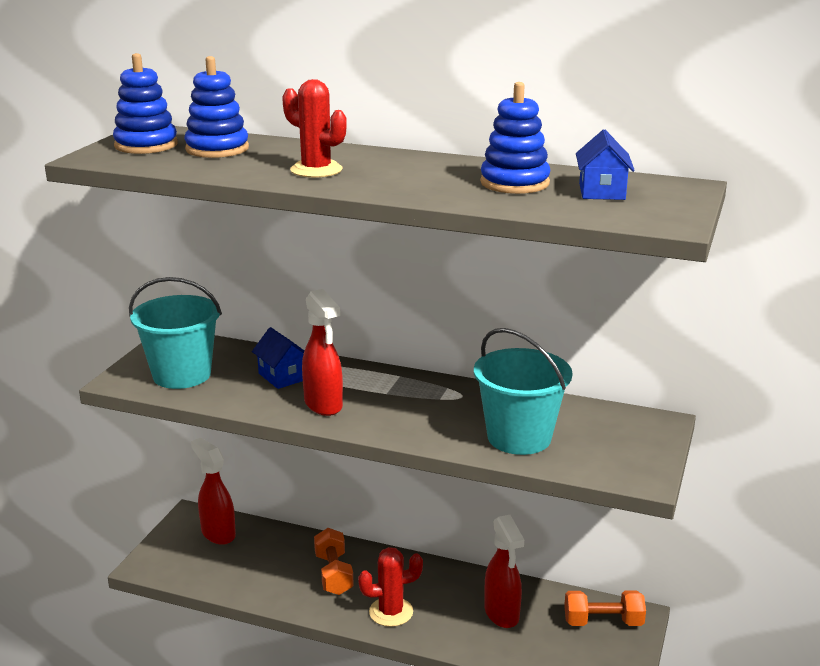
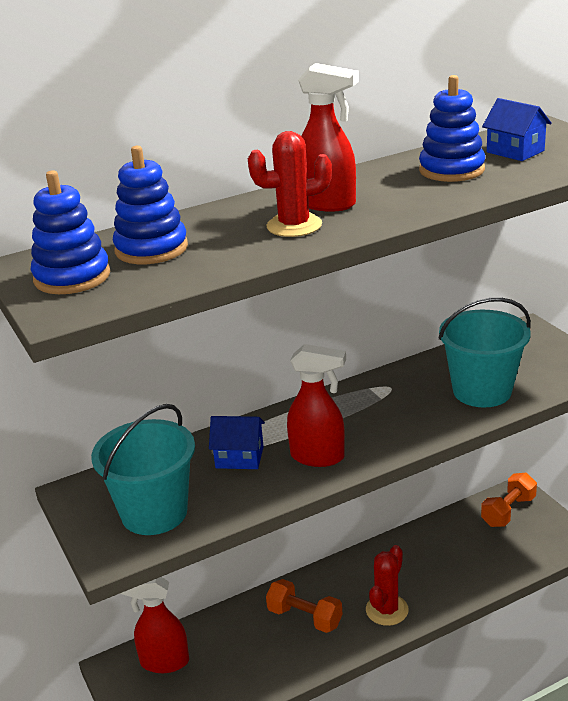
camera: 45 degrees left, 5 degrees up
red spray bottle [484,515,524,628] -> red spray bottle moved to [298,63,359,212]

